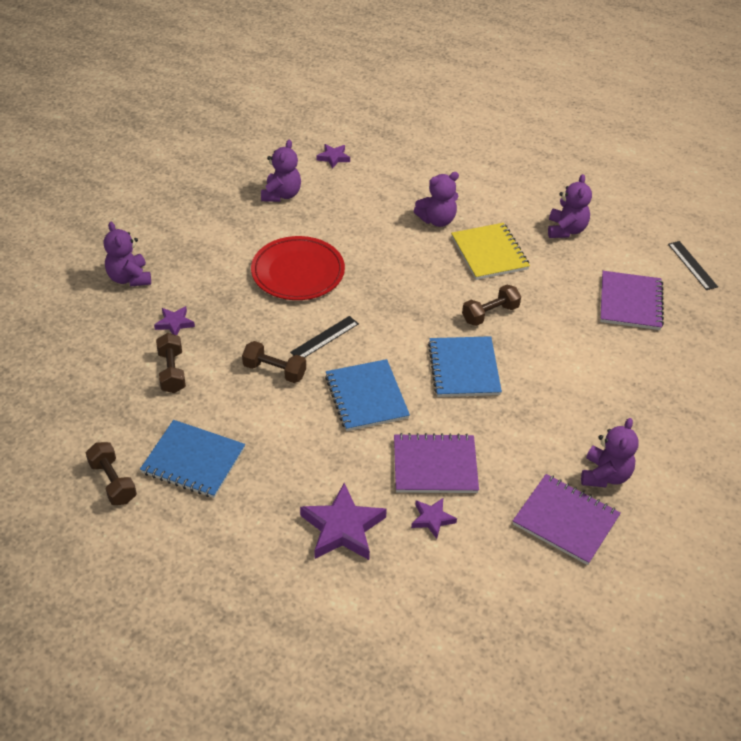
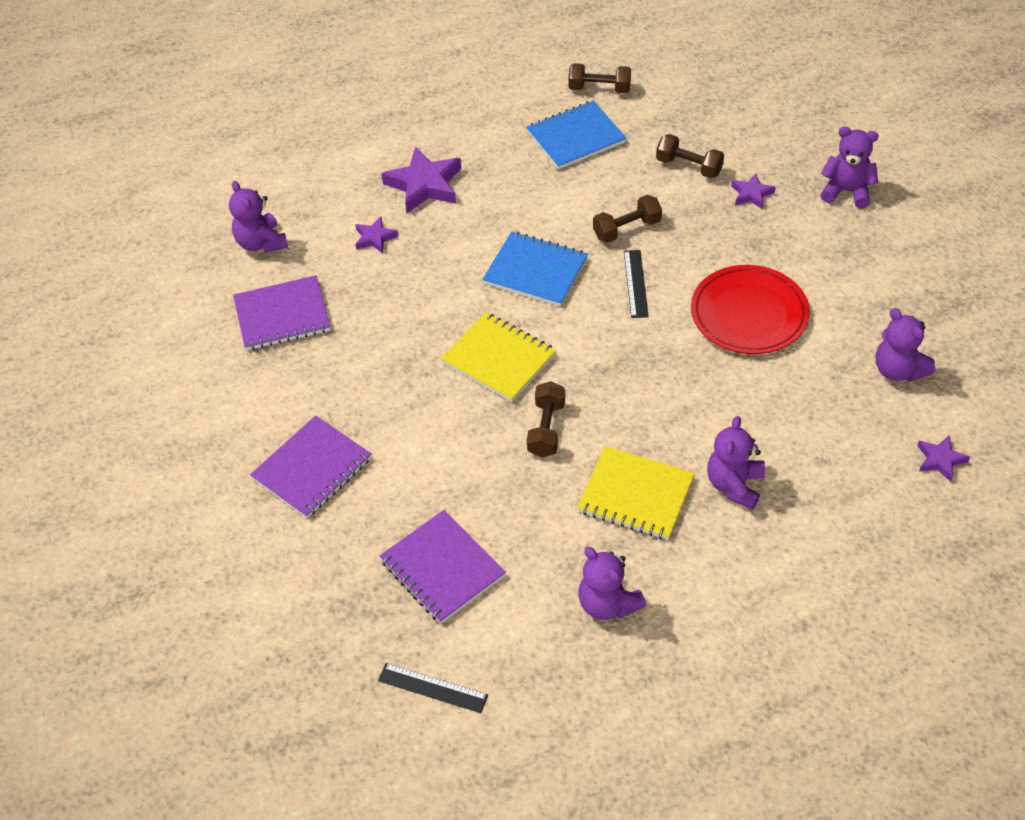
camera: 135 degrees right, 5 degrees up
purple notebook [394,433,479,493] -> purple notebook moved to [250,415,372,518]
blue notebook [428,336,502,397] -> yellow notebook [441,312,556,402]
purple teddy bear [581,418,639,488] -> purple teddy bear moved to [229,181,288,253]

